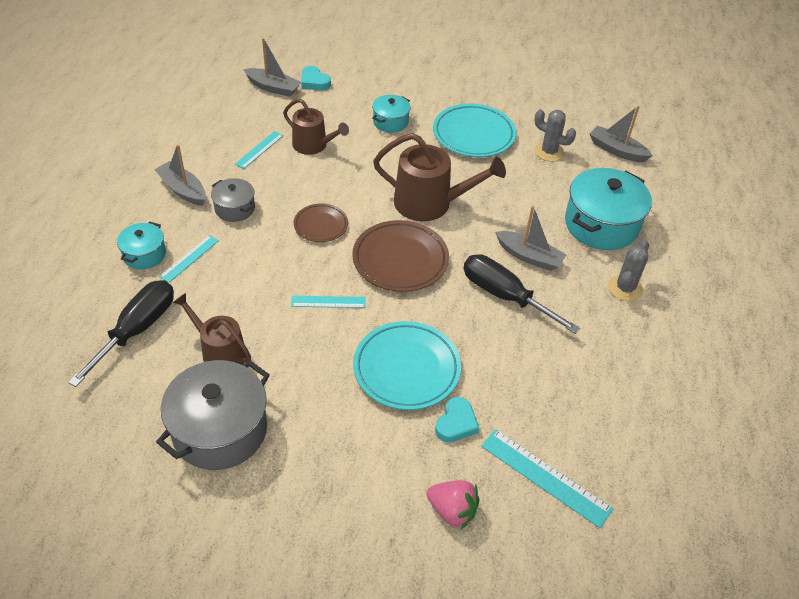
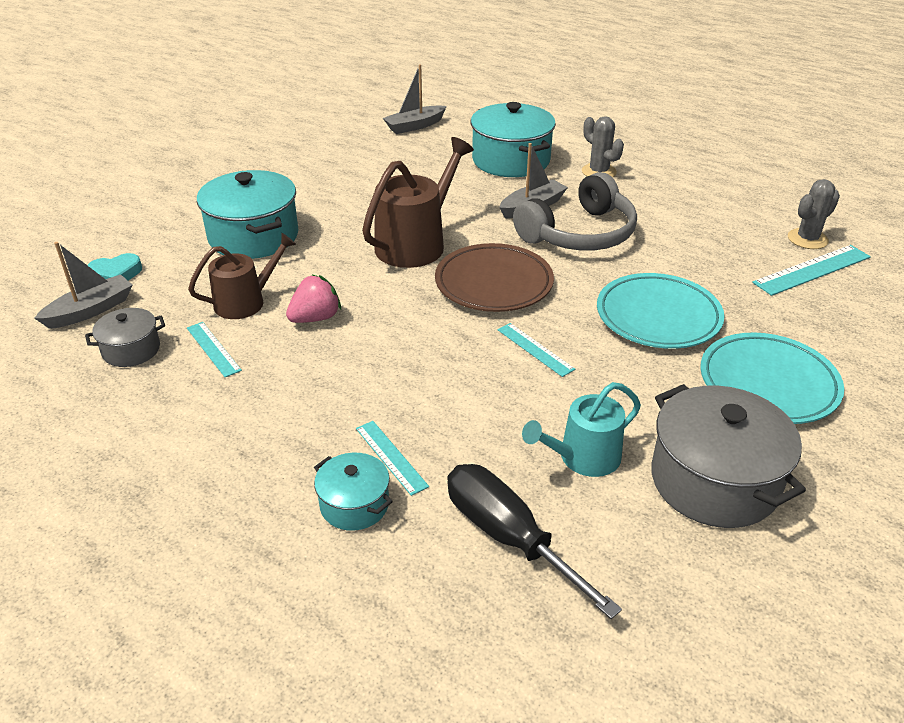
camera: 65 degrees left, 10 degrees down
grey boat [154,144,206,206] -> none
brown watering can [173,293,251,365] -> turquoise watering can [522,382,641,477]
grey pot [211,178,255,222] -> grey pot moved to [85,308,165,367]
turquoise ruler [291,296,366,308] -> turquoise ruler turned 60 degrees counterclockwise [497,323,575,377]
brown plate [294,203,348,242] -> none
turquoise pot [372,95,411,133] -> turquoise pot [197,170,299,259], size x1.89
pink strawberry [426,480,480,529] -> pink strawberry moved to [286,275,341,323]
turquoise plate [433,104,516,157] -> turquoise plate moved to [700,332,844,424]
turquoise heart [435,397,479,442] -> none
black screwdriver [463,254,580,334] -> grey headphones [513,172,637,250]
grey cactus [534,109,576,161] -> grey cactus moved to [788,179,840,249]

